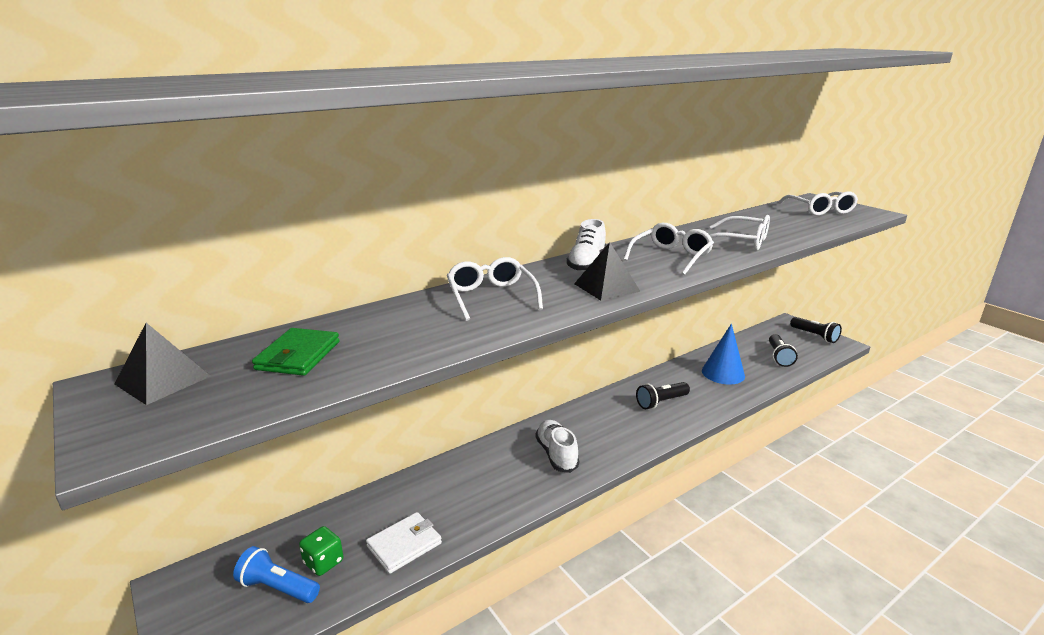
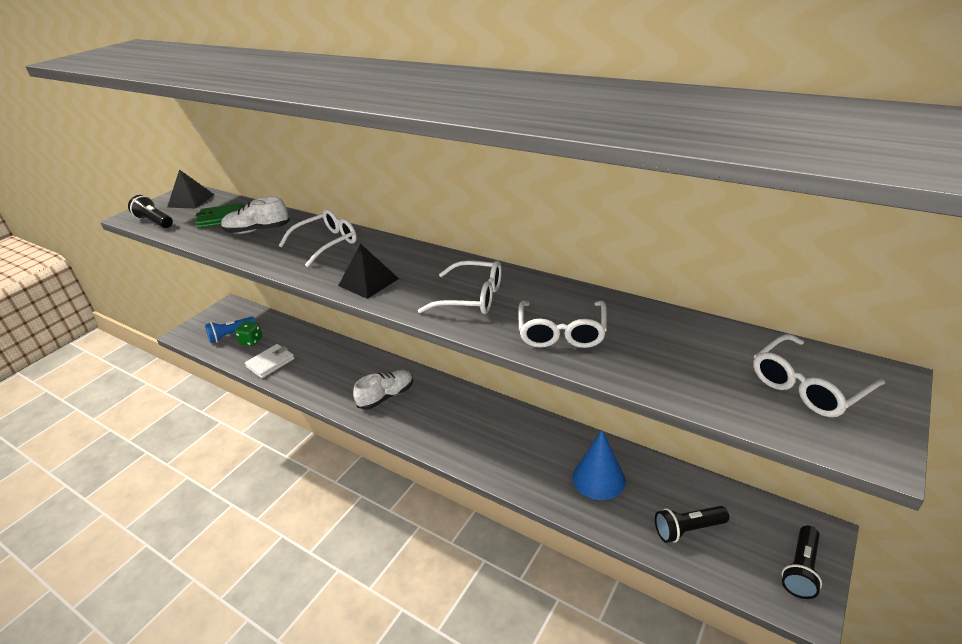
camera: 70 degrees right, 10 degrees up
blue flashlight [233,546,320,603] -> blue flashlight turned 120 degrees counterclockwise [205,317,256,343]
white wallet [366,512,442,574] -> white wallet turned 75 degrees counterclockwise [245,344,295,378]
white shoe [566,219,606,272] -> white shoe moved to [221,196,290,234]
black flashlight [636,382,690,409] -> black flashlight moved to [128,195,173,228]

